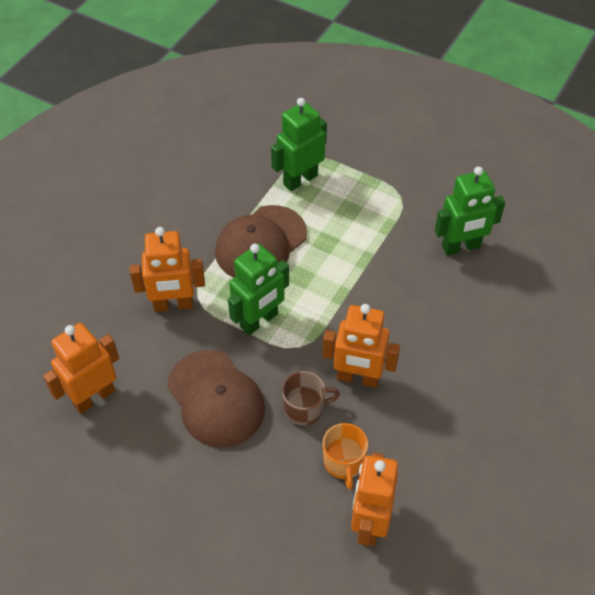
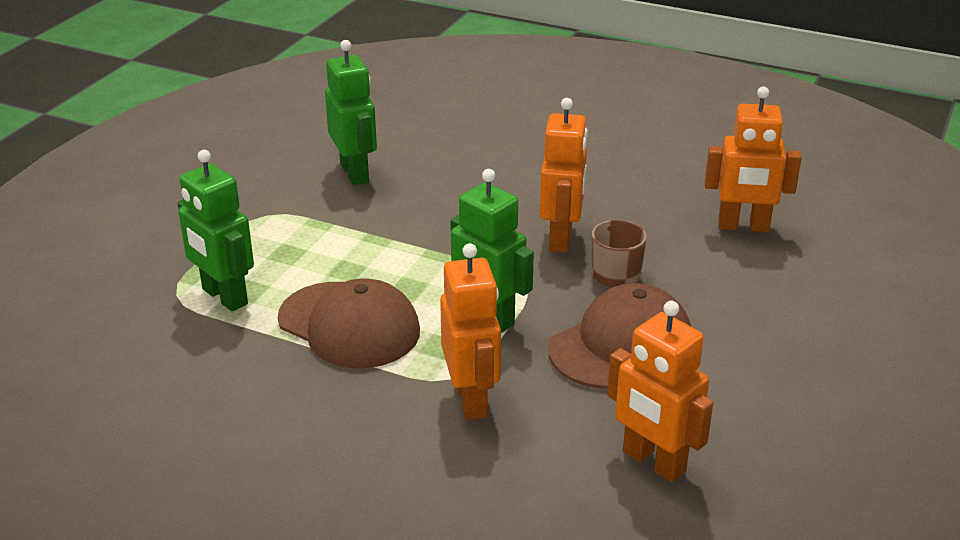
camera: 95 degrees left, 20 degrees down
orange mug [323,423,368,489] -> none

